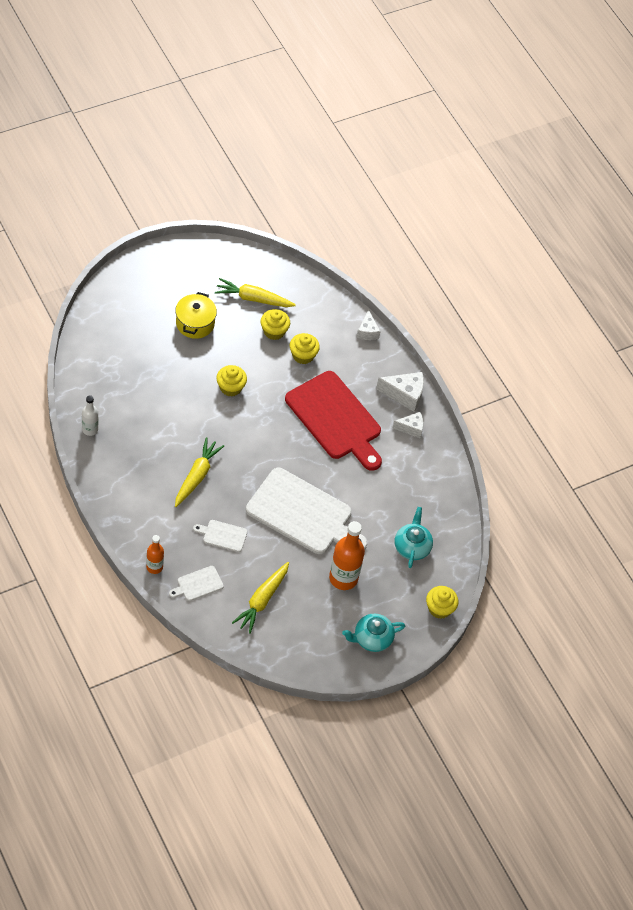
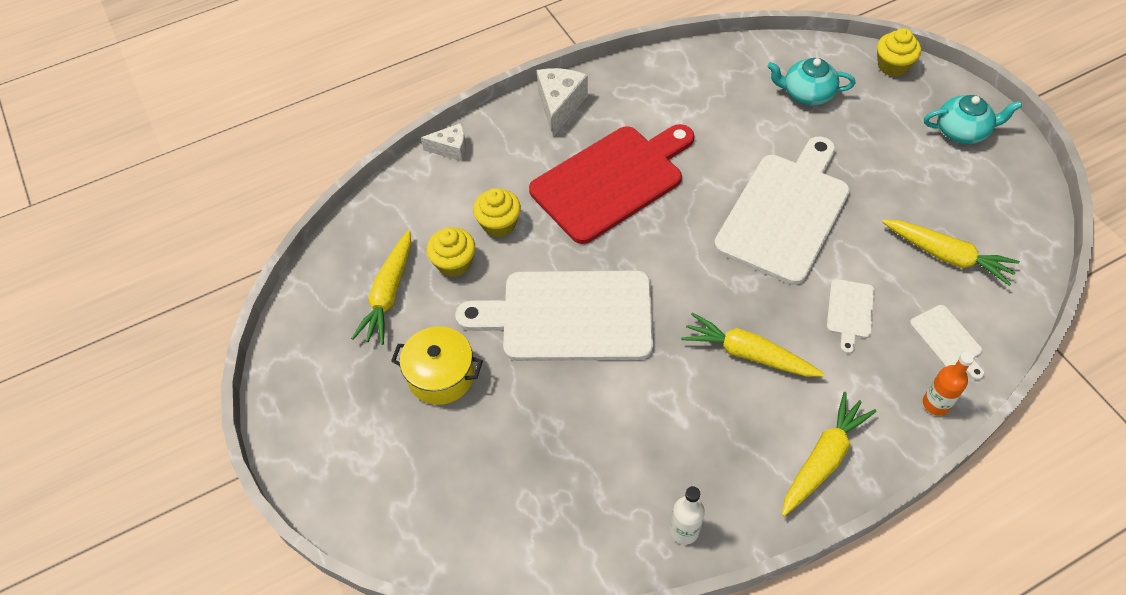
camera: 80 degrees left, 0 degrees up
yellow cupcake [216,365,247,397] -> white cutting board [455,271,653,361]
orange bottle [329,521,365,590] -> none
turquoise teapot [342,614,405,652] -> turquoise teapot turned 75 degrees counterclockwise [924,95,1022,144]
white cheese [393,412,424,438] -> none
none -> yellow carrot [782,392,877,516]

